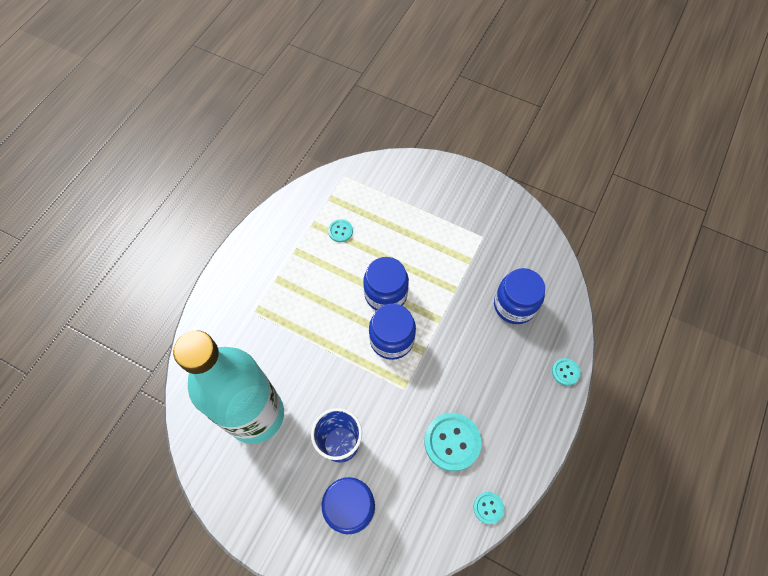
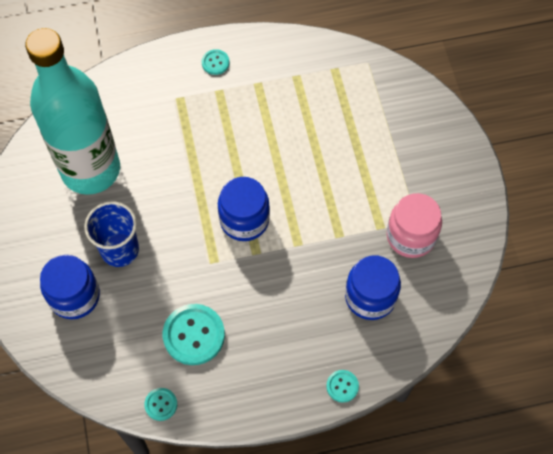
camera: 50 degrees right, 0 degrees up
turquoise button [328,219,353,242] -> turquoise button moved to [202,49,230,75]
blue jar [363,257,409,311] -> none
none -> pink jar [387,193,442,258]

